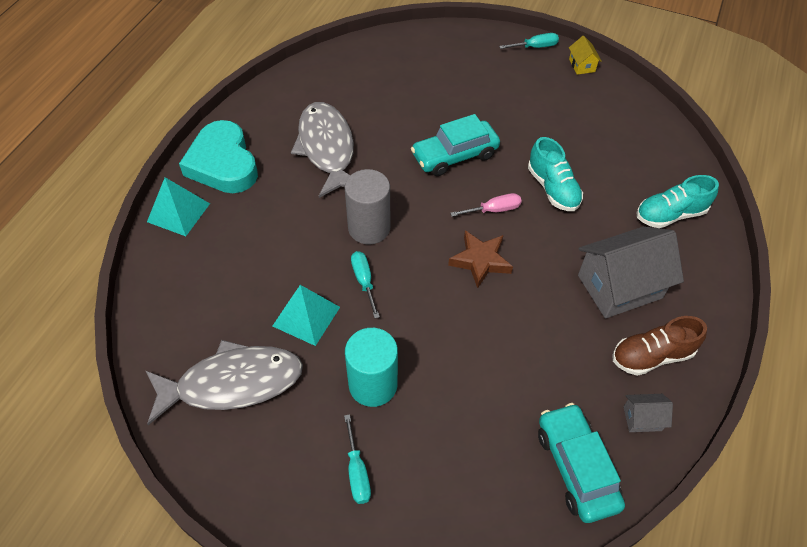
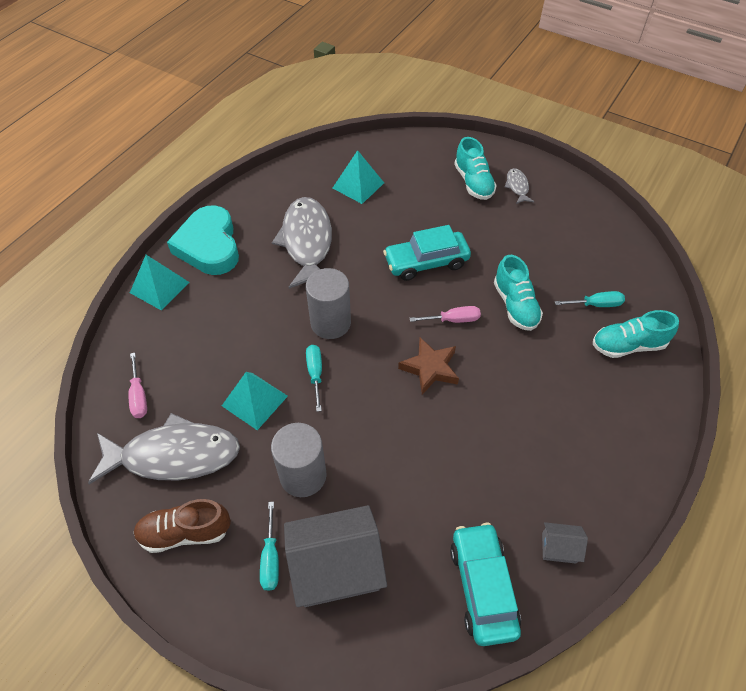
camera: 10 degrees right, 0 degrees up
turquoise cylinder [345,328,398,407] -> grey cylinder [271,423,326,497]
turquoise screwdriver [499,33,559,49] -> turquoise screwdriver moved to [554,291,625,307]
yellow house [569,36,602,75] -> none
grey house [578,226,684,318] -> grey house moved to [284,505,387,607]
brown shoe [612,316,707,376] -> brown shoe moved to [133,499,231,553]
none -> pink screwdriver [128,353,147,418]
none -> turquoise pyramid [333,150,384,204]
none -> turquoise shoe [454,137,497,200]
none -> grey fish [504,168,534,204]

